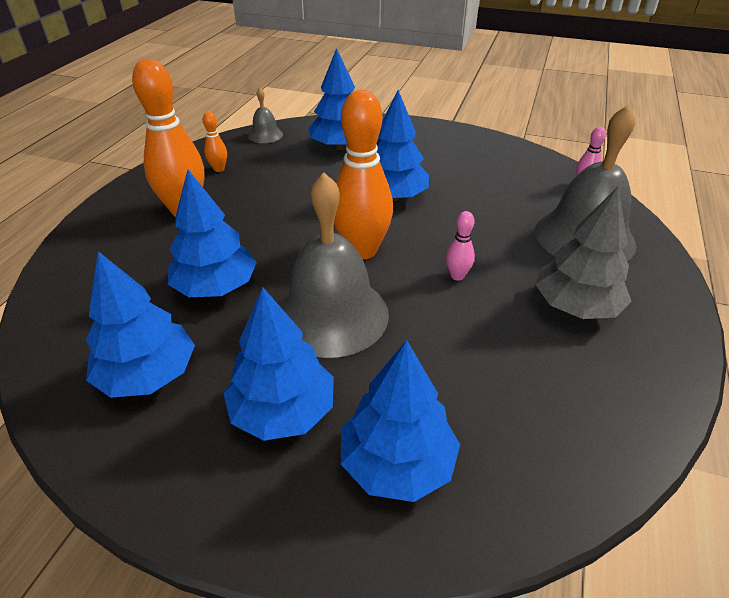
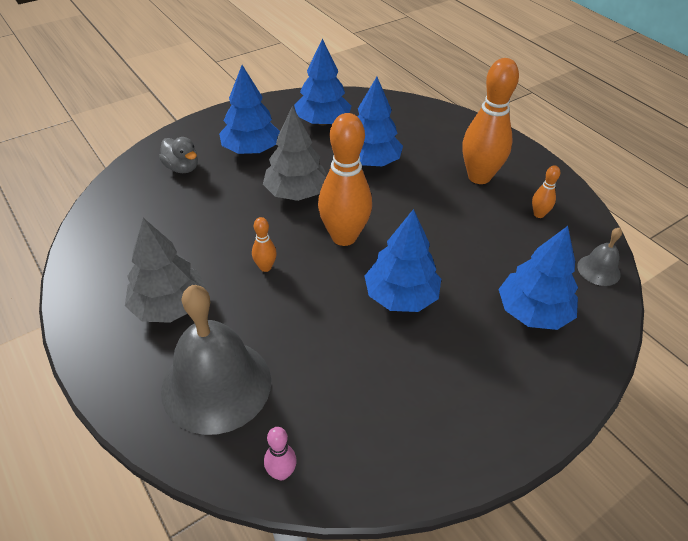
camera: 125 degrees right, 5 degrees up
grey bell [279,173,389,358] -> grey tree [263,106,327,201]
blue tree [341,340,460,502] -> grey duck [159,137,198,173]
pink bowling pin [446,211,475,281] -> orange bowling pin [252,217,277,272]

